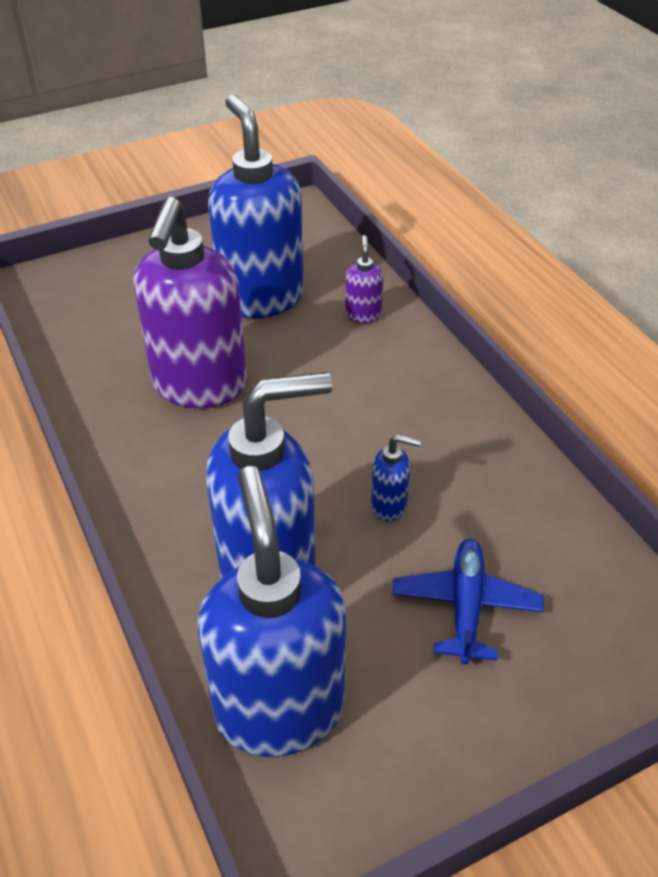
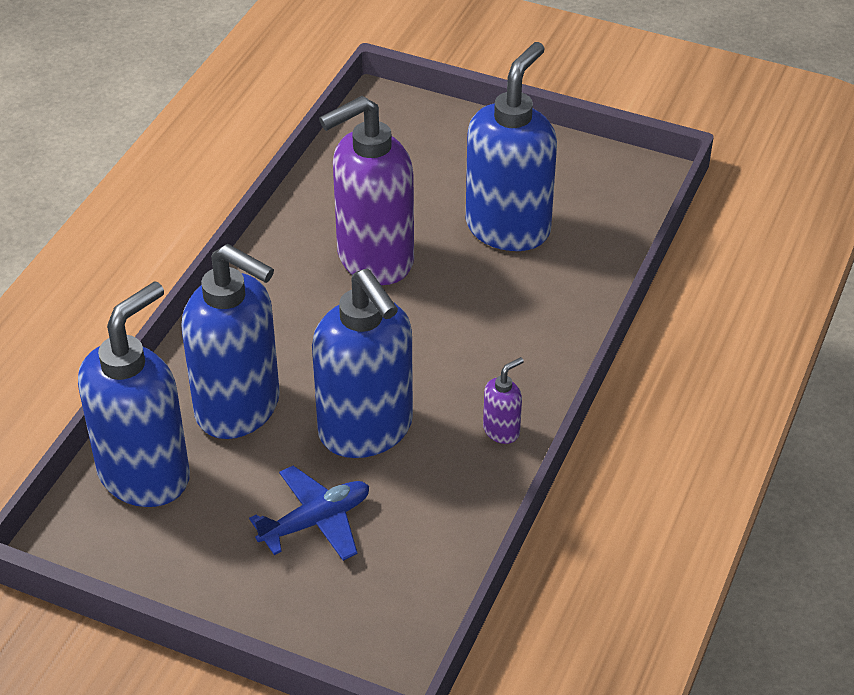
camera: 50 degrees right, 0 degrees up
purple soap dispenser [345,235,383,323] -> purple soap dispenser moved to [483,357,524,444]
blue soap dispenser [371,435,421,522] -> blue soap dispenser [312,269,413,458], size x2.42

